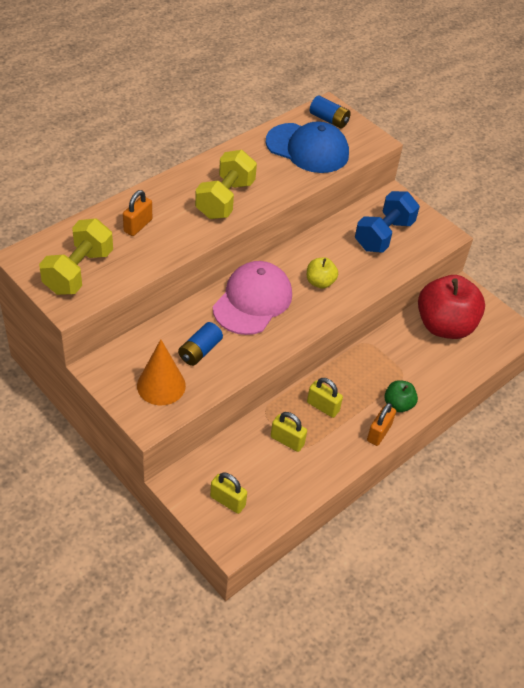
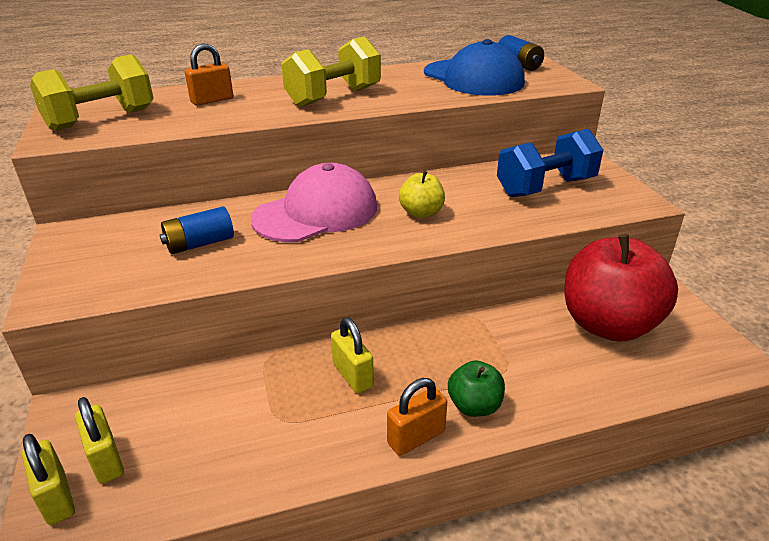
camera: 30 degrees right, 15 degrees down
orange cone [137,339,186,405] -> none
yellow padlock [271,412,307,452] -> yellow padlock moved to [22,434,75,525]

